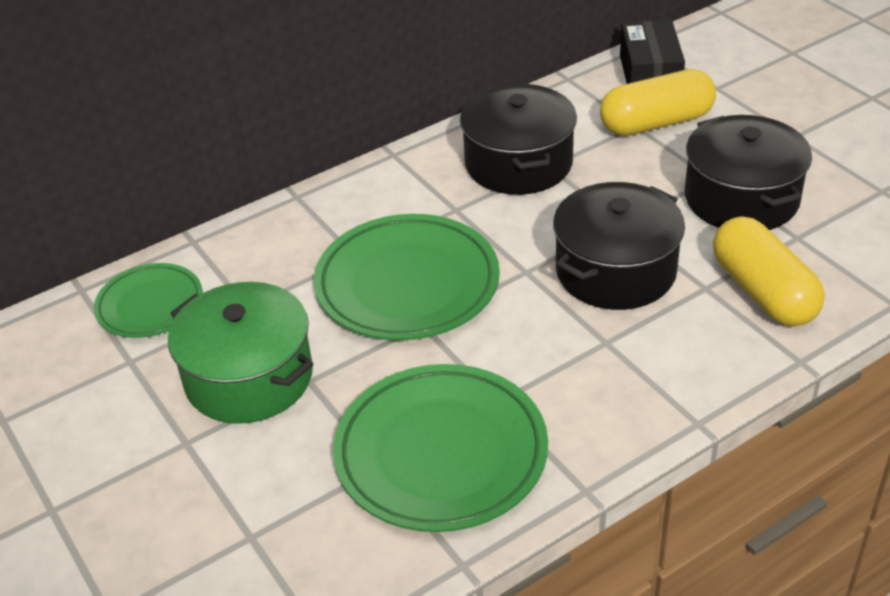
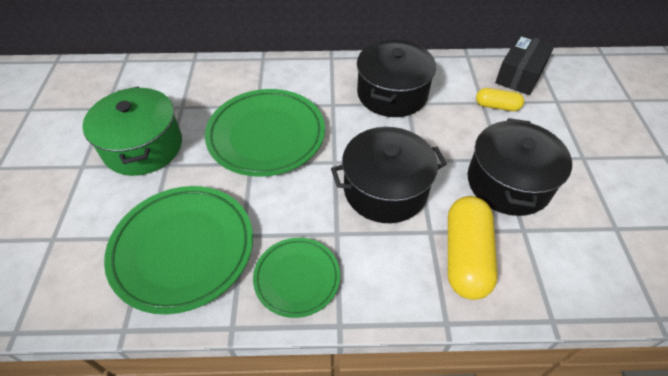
camera: 30 degrees right, 10 degrees up
green plate [94,263,203,338] -> green plate moved to [253,238,340,318]
yellow capsule [600,69,716,136] -> yellow capsule [476,88,524,111], size x0.55

